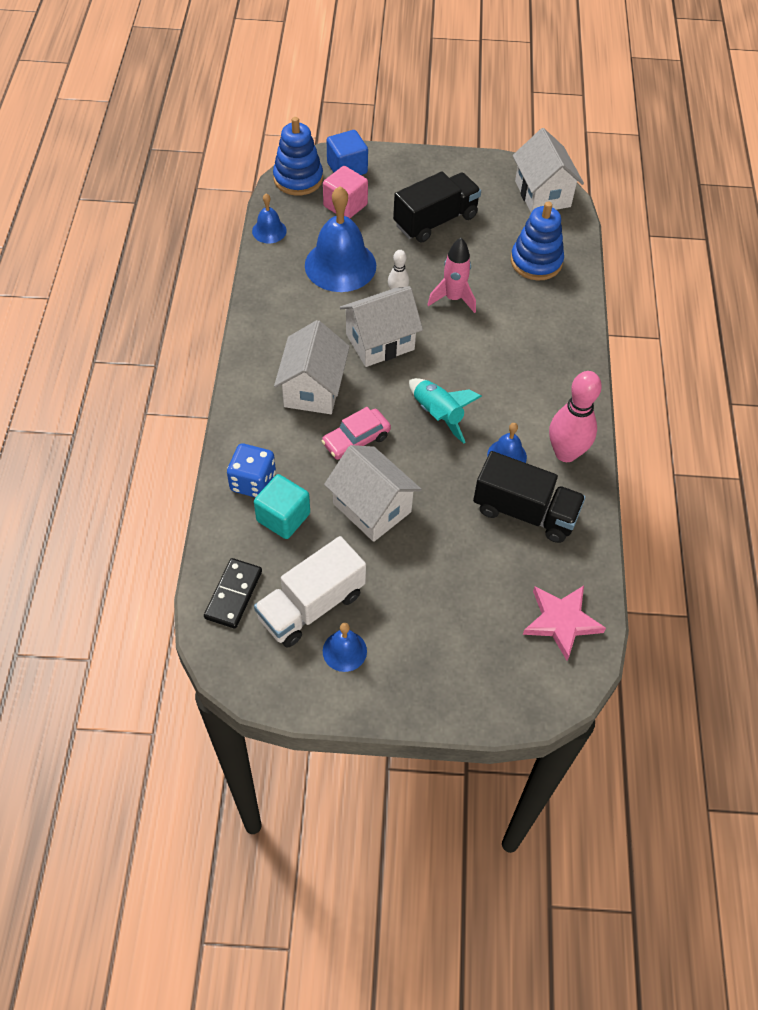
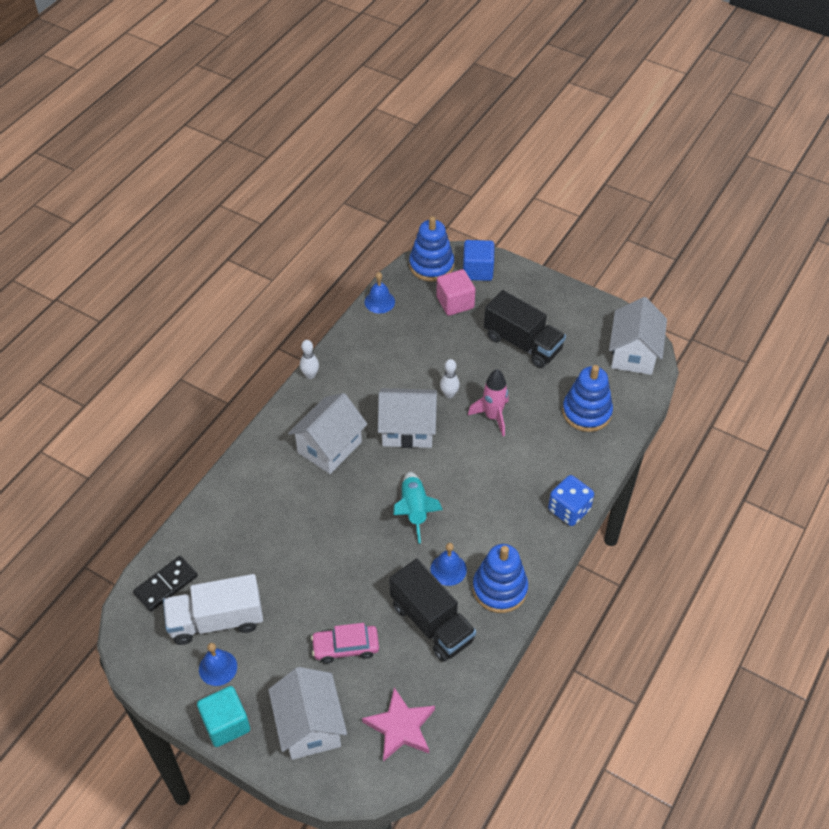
camera: 30 degrees right, 5 degrees down
blue dice [227,444,276,497] -> blue dice moved to [548,475,594,526]
turquoise cube [254,474,310,539] -> turquoise cube moved to [197,686,250,747]
blue bell [305,186,376,292] -> none
pink car [322,407,391,460] -> pink car moved to [311,623,379,664]
white house [324,445,422,542] -> white house moved to [268,667,347,760]
black truck [393,172,481,242] -> black truck turned 45 degrees clockwise [484,290,566,368]
pink bowling pin [549,371,602,462] -> blue stacking toy [473,544,528,613]
none -> white bowling pin [300,340,319,379]

